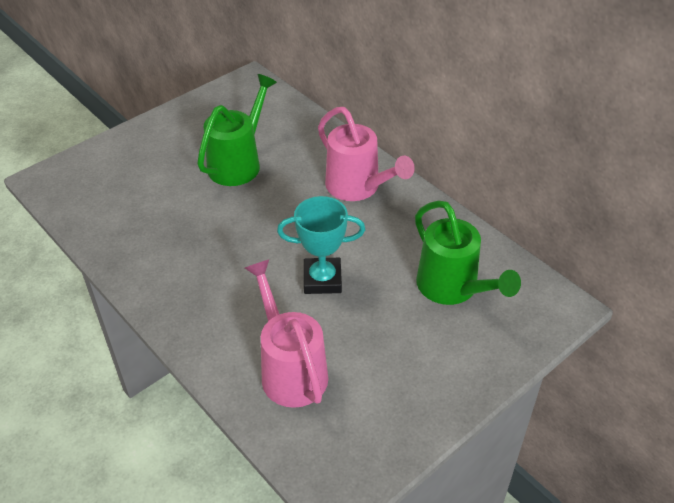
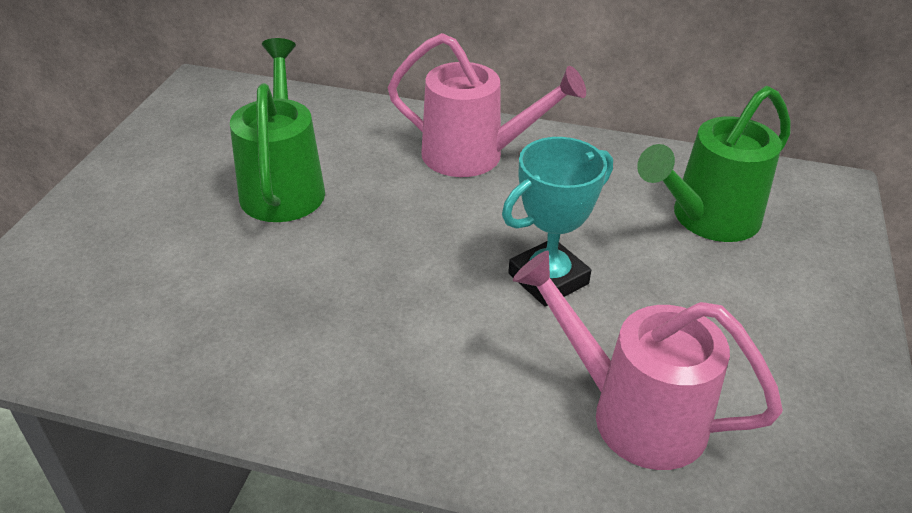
camera: 35 degrees left, 5 degrees down
green watering can [415,200,521,305] -> green watering can turned 120 degrees clockwise [637,86,790,242]

